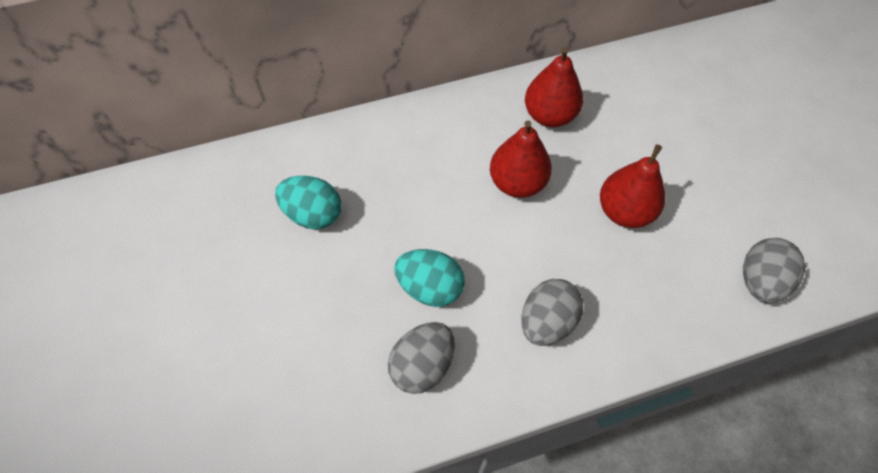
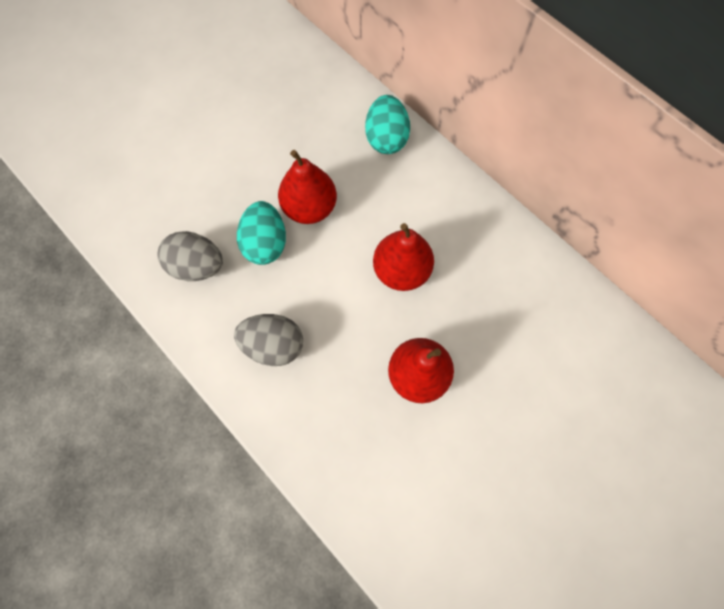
camera: 65 degrees right, 10 degrees up
turquoise egg [275,176,341,229] -> turquoise egg moved to [365,95,410,154]
red pear [525,47,583,127] -> red pear moved to [278,150,337,224]
grey egg [743,238,805,303] -> none

